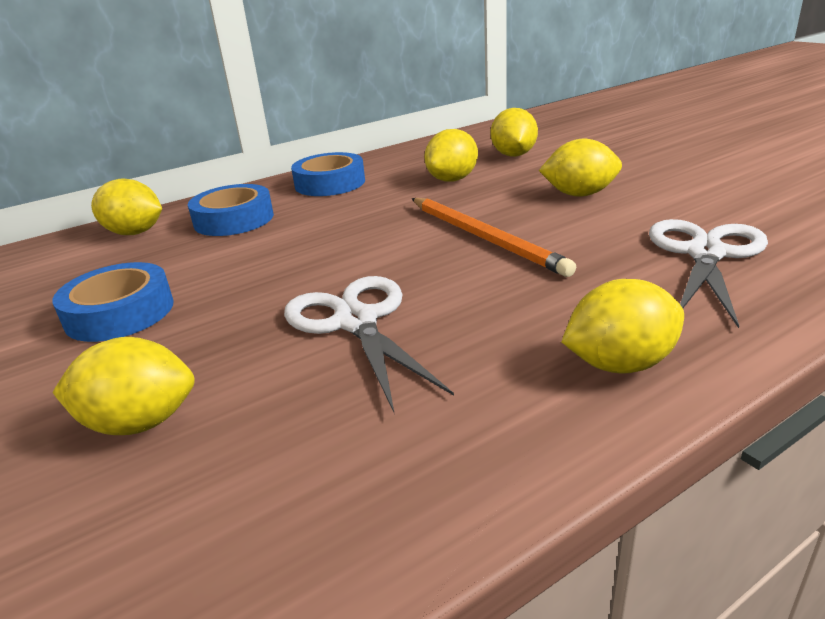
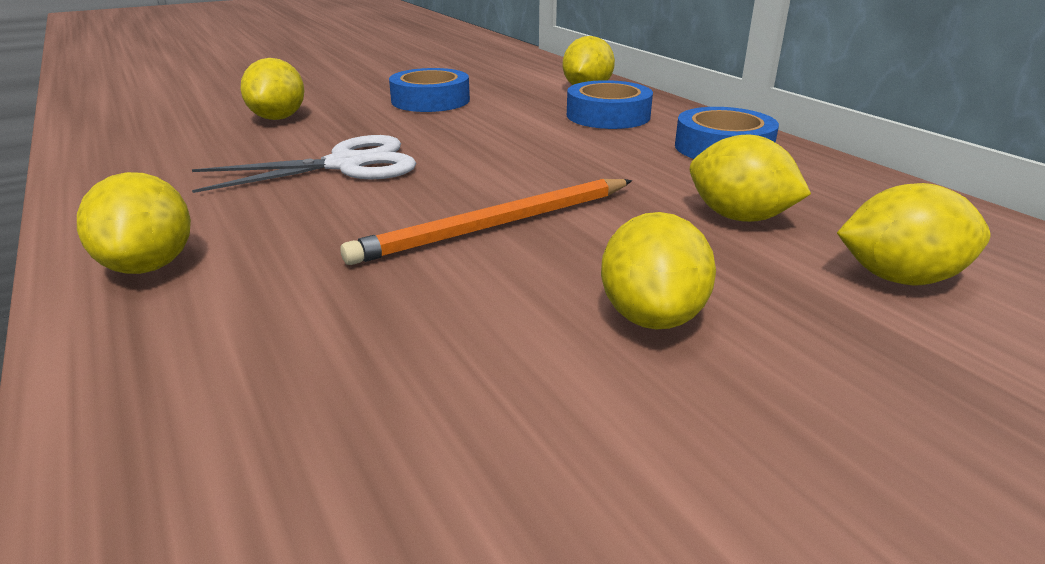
camera: 90 degrees right, 0 degrees up
white scissors [649,219,768,328] -> none

